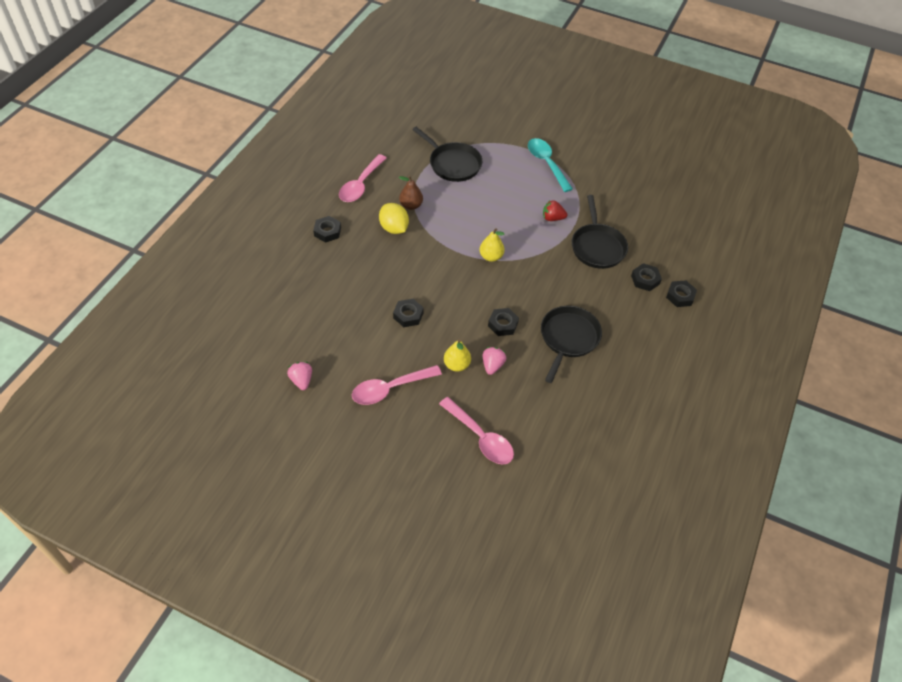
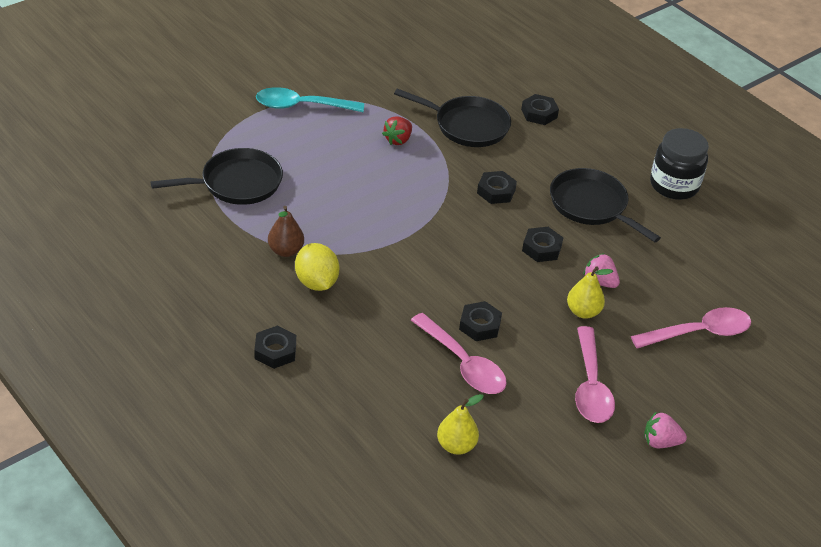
camera: 65 degrees left, 10 degrees down
pink strawberry [287,362,312,390] -> pink strawberry moved to [644,411,687,448]
pink spoon [339,154,386,202] -> pink spoon moved to [411,313,507,394]
yellow lemon [379,203,409,234] -> yellow lemon turned 75 degrees clockwise [295,243,339,291]
yellow pear [480,228,505,262] -> yellow pear moved to [437,394,484,455]
black nut [666,280,697,307] -> black nut moved to [477,171,517,204]
none -> black jar [650,128,709,200]

